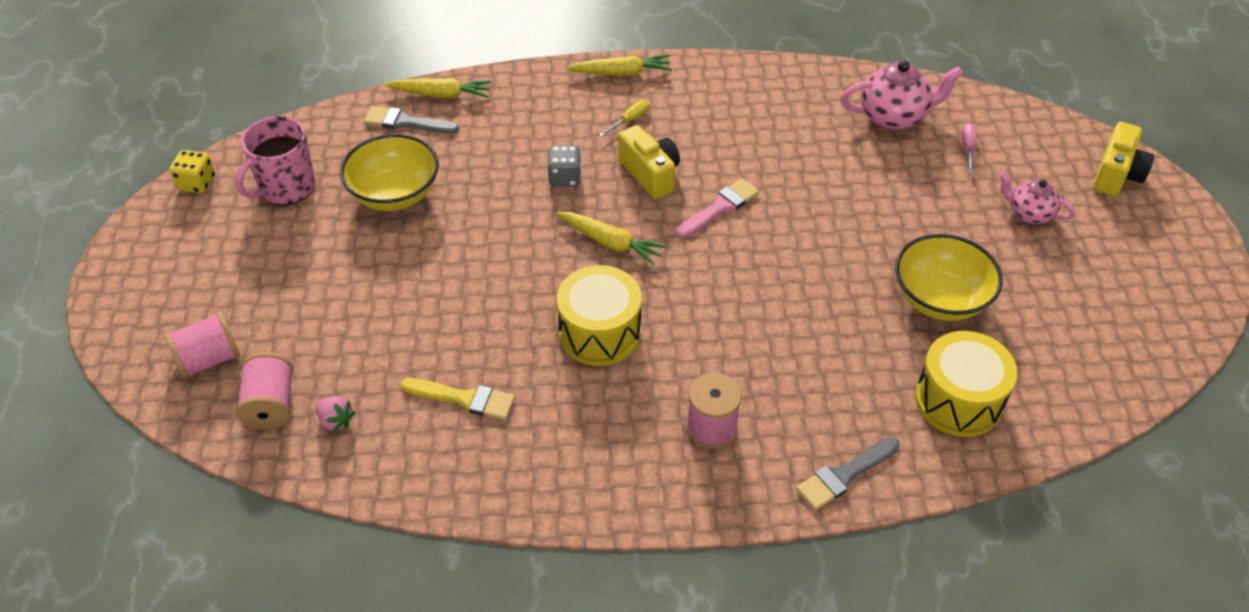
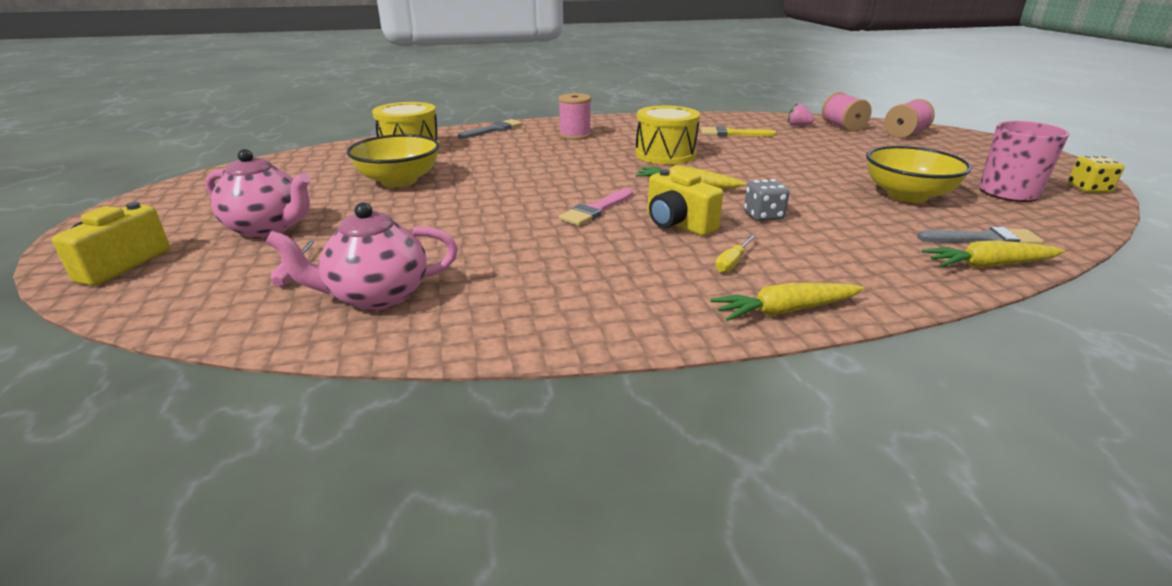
camera: 170 degrees right, 20 degrees down
pink teapot [1000,172,1075,224] -> pink teapot [206,149,310,238], size x1.59

